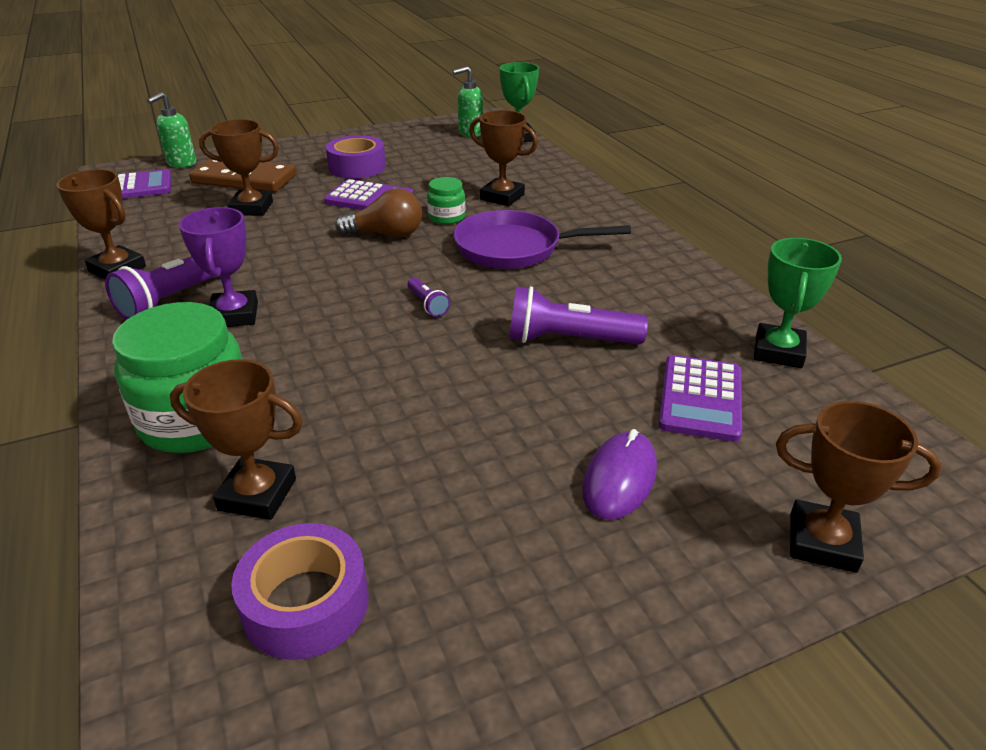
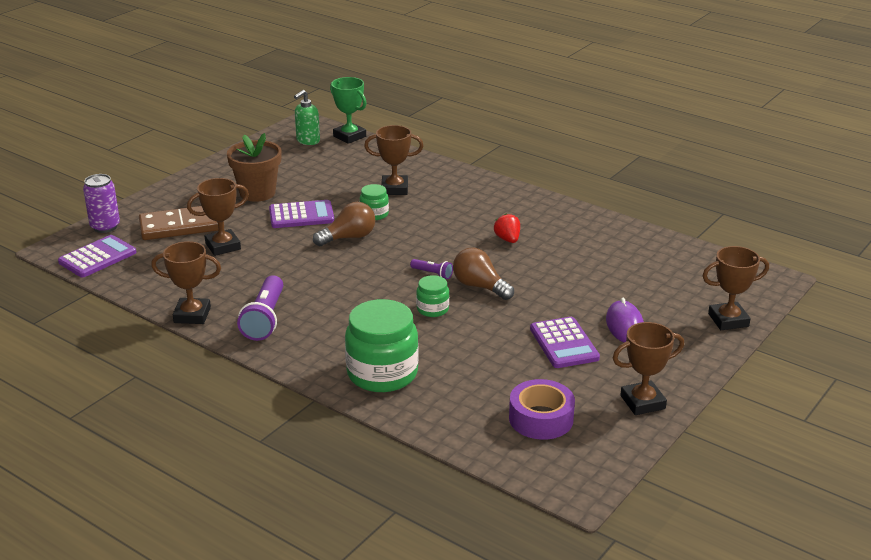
camera: 30 degrees left, 5 degrees down
green soap dispenser [147,92,196,168] -> purple can [83,174,120,233]
brown trophy [170,359,303,520] -> brown trophy moved to [613,322,684,415]
purple trophy [179,207,258,327] -> none
purple tape [326,135,386,179] -> brown flower pot [227,133,281,202]
purple pan [453,210,631,269] -> none
purple flashlight [509,286,648,344] -> none
purple calculator [659,355,742,442] -> purple calculator moved to [530,317,600,368]
green trophy [754,238,842,368] -> none
none -> green jar [416,275,449,317]
none -> brown light bulb [453,248,514,300]
none -> red strawberry [494,213,520,243]

